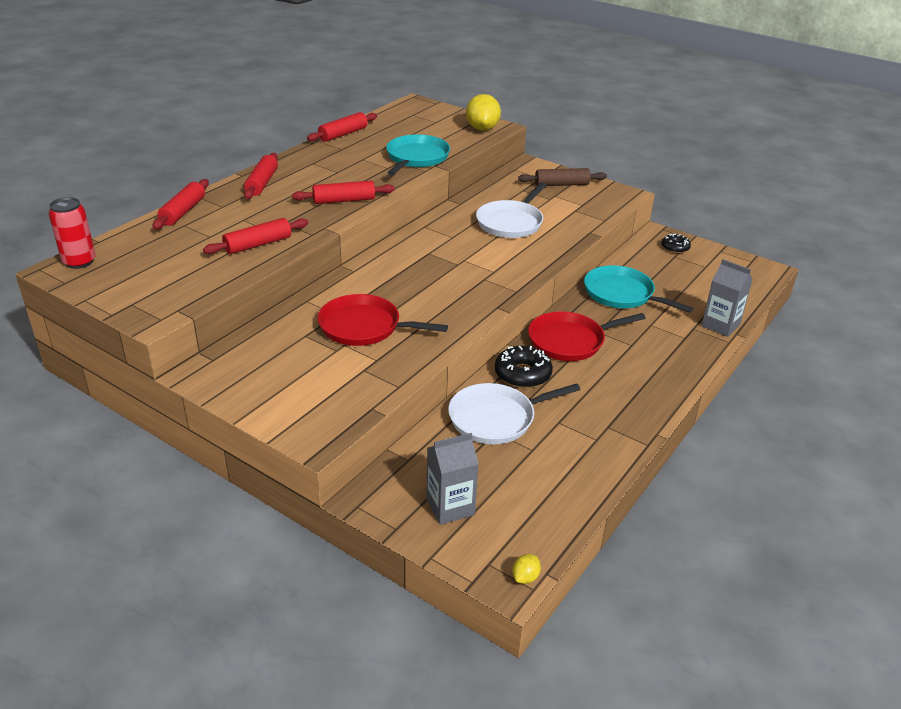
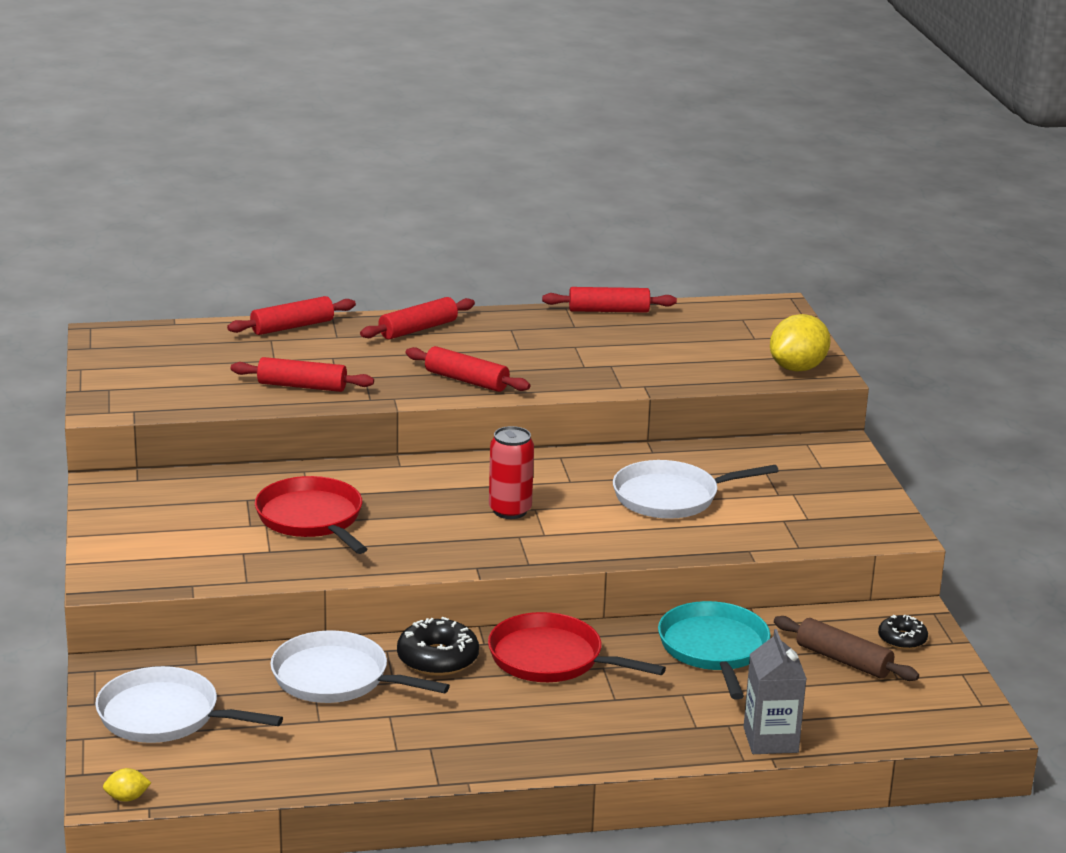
camera: 45 degrees right, 10 degrees down
red can [49,197,96,269] -> red can moved to [489,426,534,519]
turquoise pan [386,134,450,175] -> none
grey carton [426,433,479,525] -> white pan [95,666,283,743]
brown rolling pin [518,168,607,186] -> brown rolling pin moved to [774,616,919,681]

